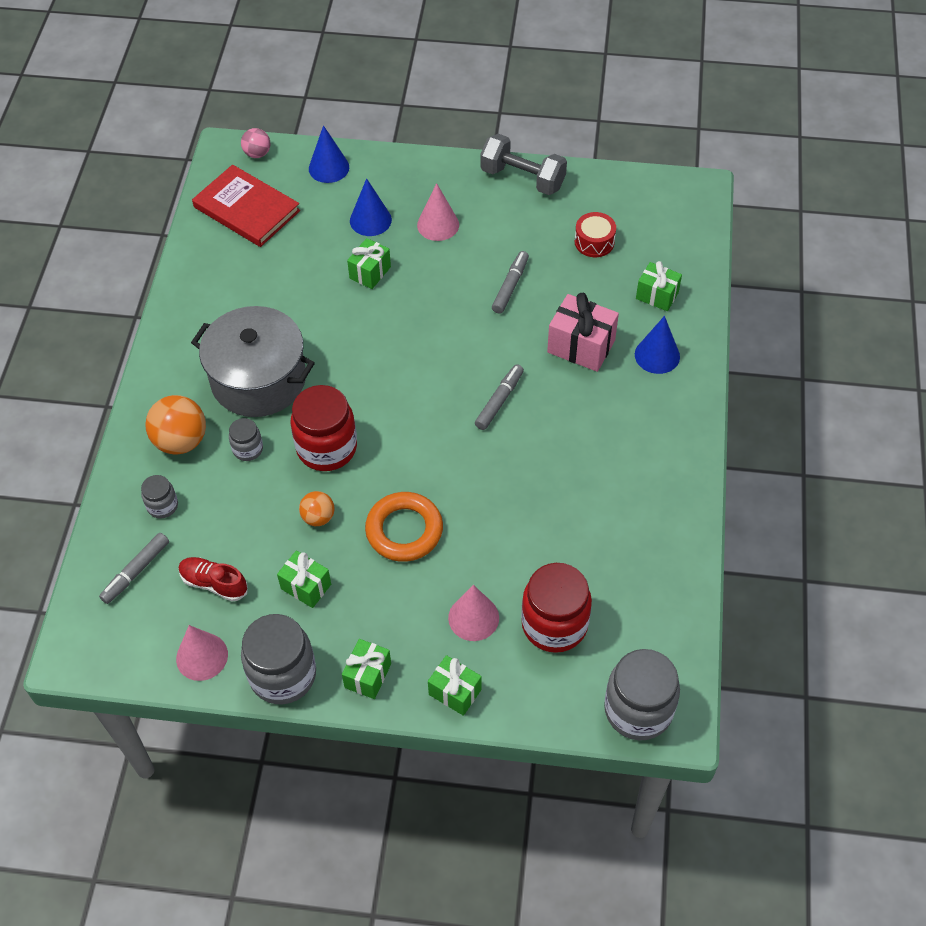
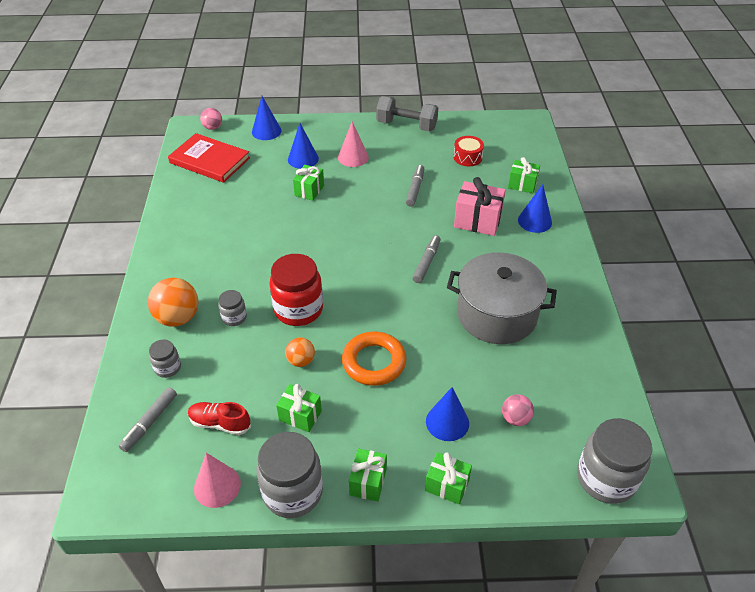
camera: 10 degrees left, 10 degrees down
grey pot [191,306,315,417] -> grey pot moved to [447,252,557,344]
pink cone [448,585,499,641] -> blue cone [426,387,469,441]
red jar [521,563,592,653] -> pink ball [502,394,534,426]

